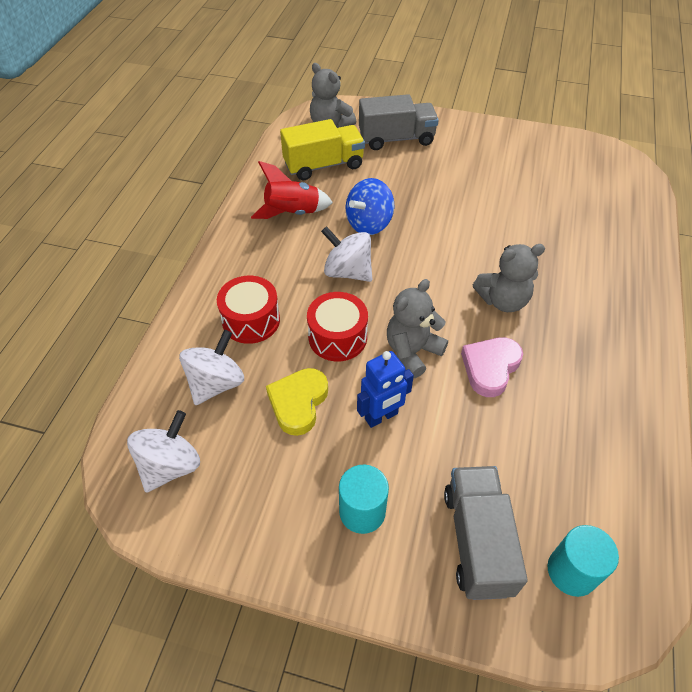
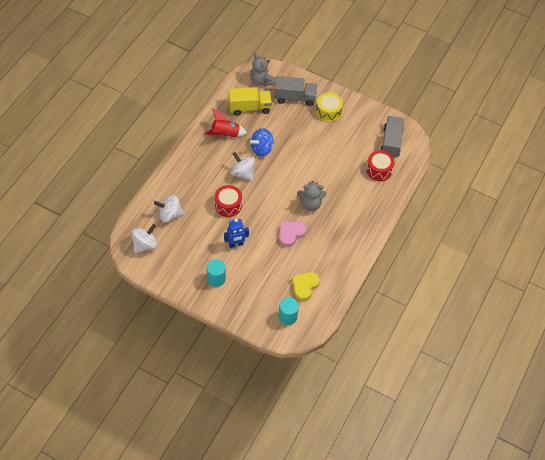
camera: 10 degrees right, 5 degrees up
white spinning top [179,330,244,405] -> white spinning top turned 135 degrees counterclockwise [154,195,184,222]
red drum [217,276,280,344] -> red drum moved to [366,150,395,181]
yellow heart [266,368,328,436] -> yellow heart moved to [292,272,320,301]
grey teddy bear [387,279,448,378] -> none
grey truck [444,466,528,600] -> grey truck moved to [380,116,404,159]
none -> yellow drum [316,92,343,122]

